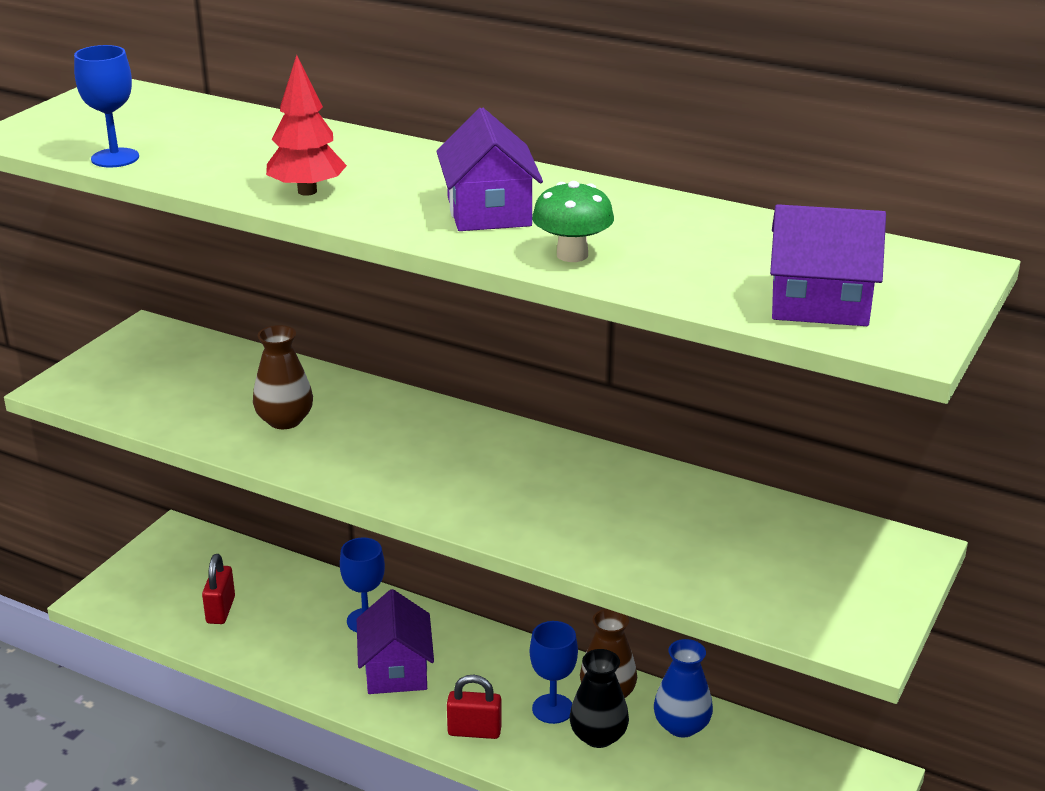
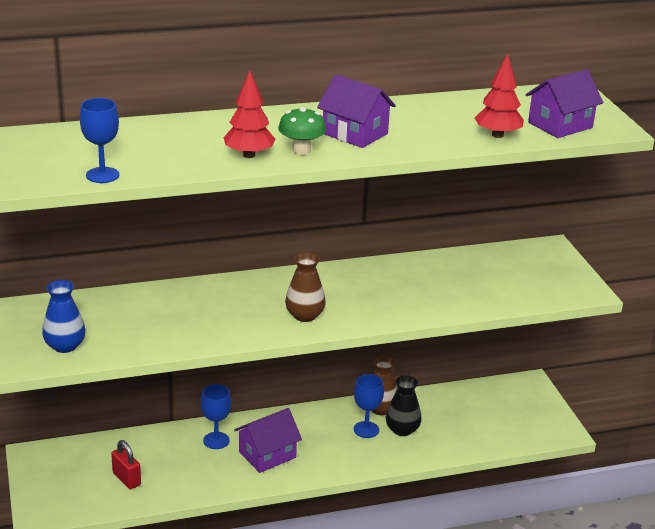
camera: 45 degrees left, 0 degrees up
brown vase [253,325,313,429] -> brown vase moved to [285,252,326,322]
purple house [357,589,434,694] -> purple house turned 75 degrees counterclockwise [234,408,302,473]
red padlock [447,675,502,739] -> none
green mushroom [532,181,614,262] -> green mushroom moved to [278,107,326,155]
blue vase [654,639,713,737] -> blue vase moved to [42,280,86,353]
none -> red tree [475,53,524,138]

